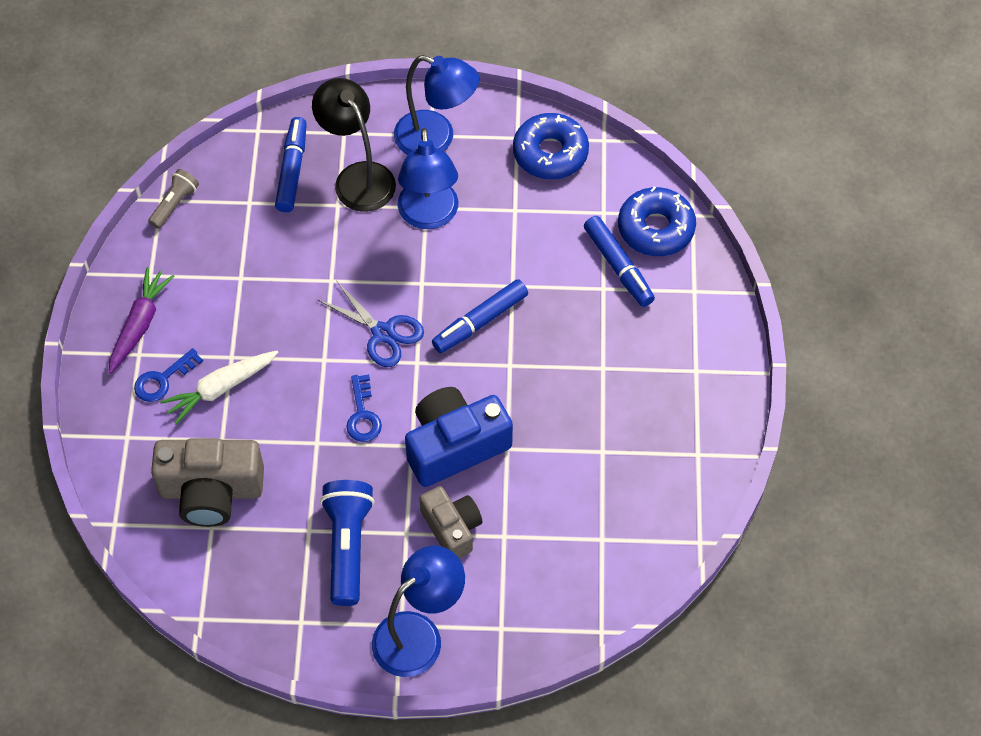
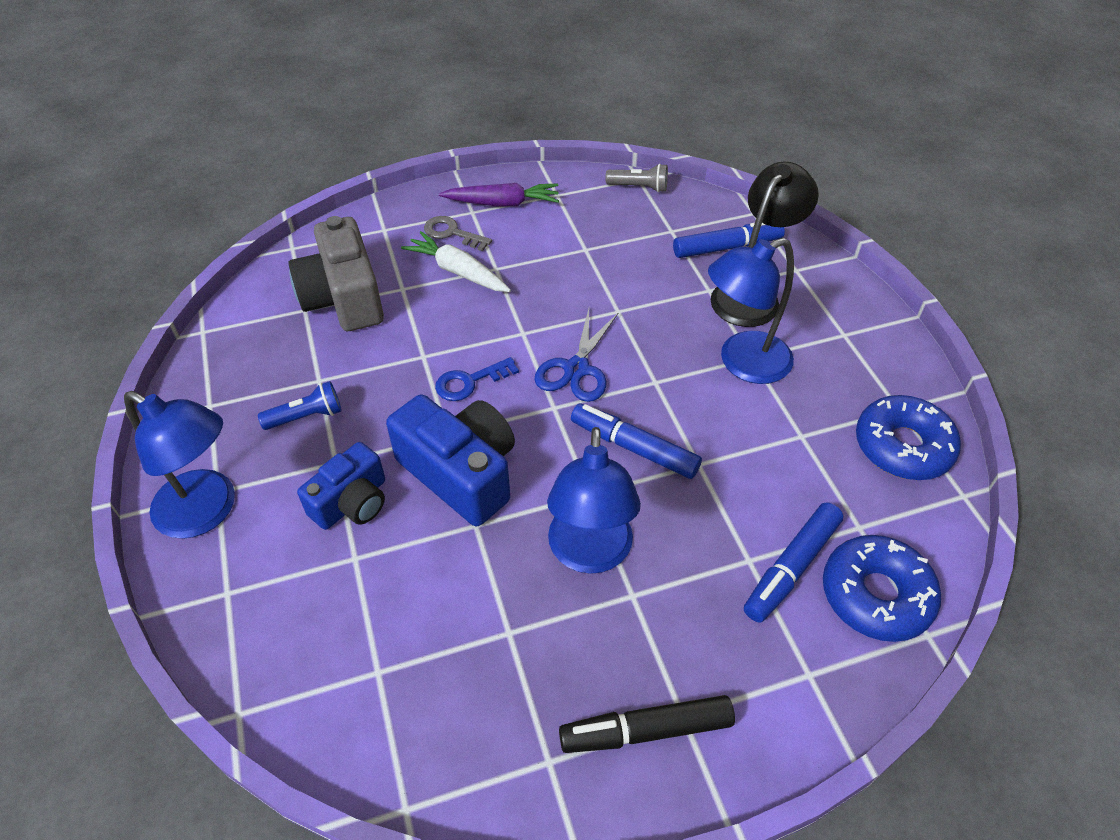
camera: 70 degrees right, 10 degrees down
blue key [134,348,203,402] -> grey key [424,216,492,251]
blue flashlight [320,480,375,606] -> blue flashlight [258,381,342,430], size x0.57
blue lamp [394,55,479,155] -> blue lamp moved to [547,427,641,574]
grey camera [420,486,482,558] -> blue camera [297,442,385,530]
none -> black marker [559,695,735,753]

